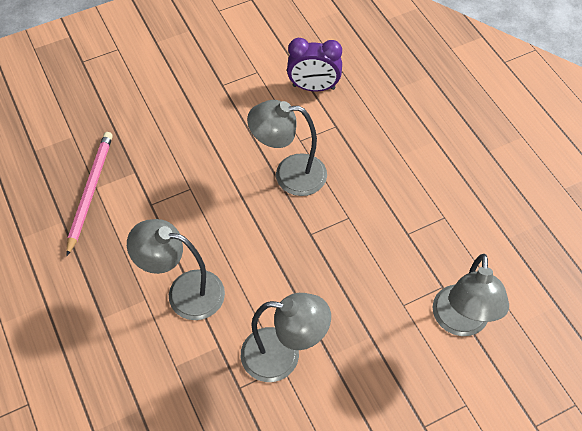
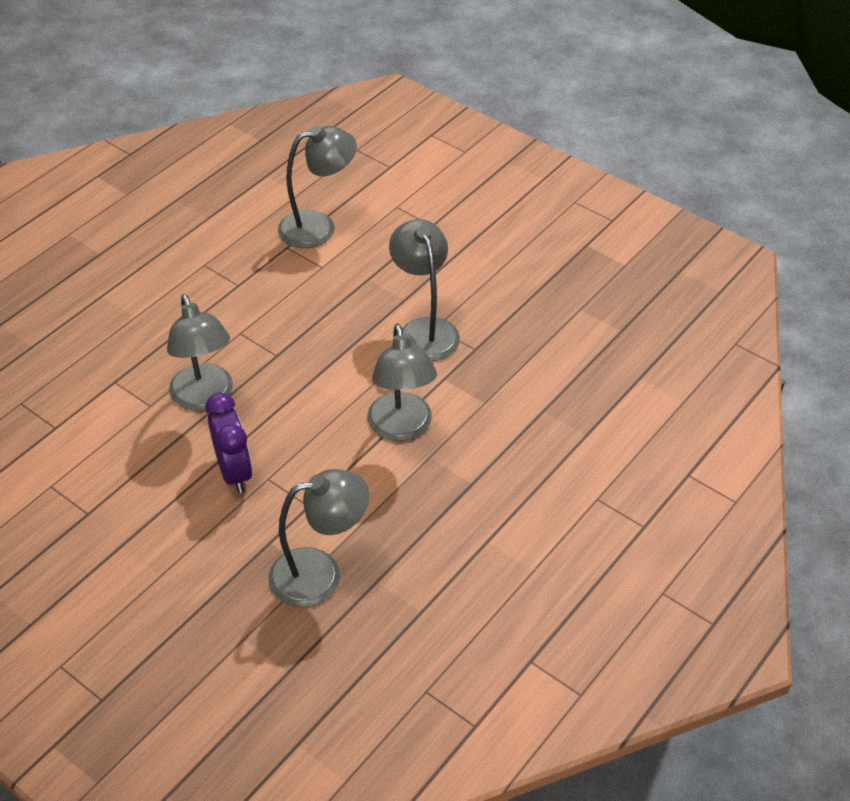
camera: 115 degrees left, 10 degrees down
pink pencil [66,132,113,256] -> grey lamp [268,469,369,607]
purple clock [287,38,342,91] -> purple clock moved to [205,392,252,493]

